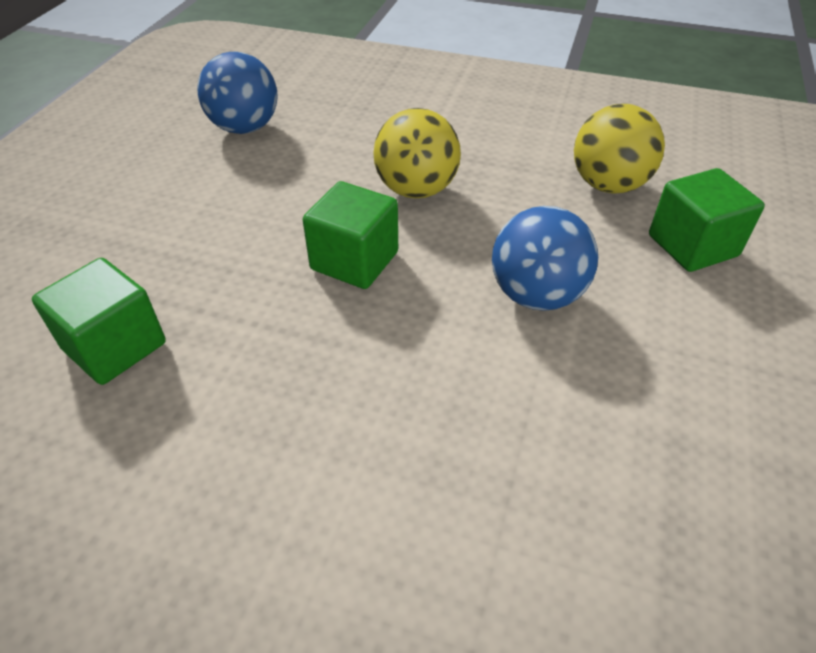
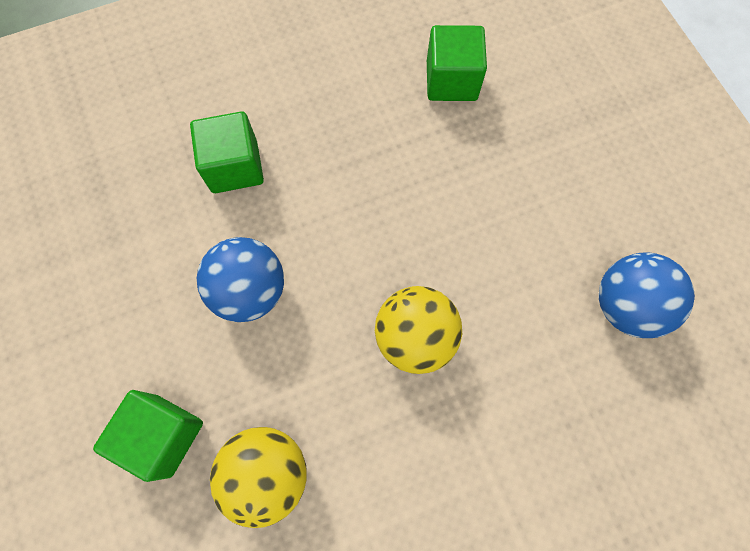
camera: 140 degrees right, 25 degrees up
green cube [303,181,398,289] -> green cube moved to [190,112,264,193]

